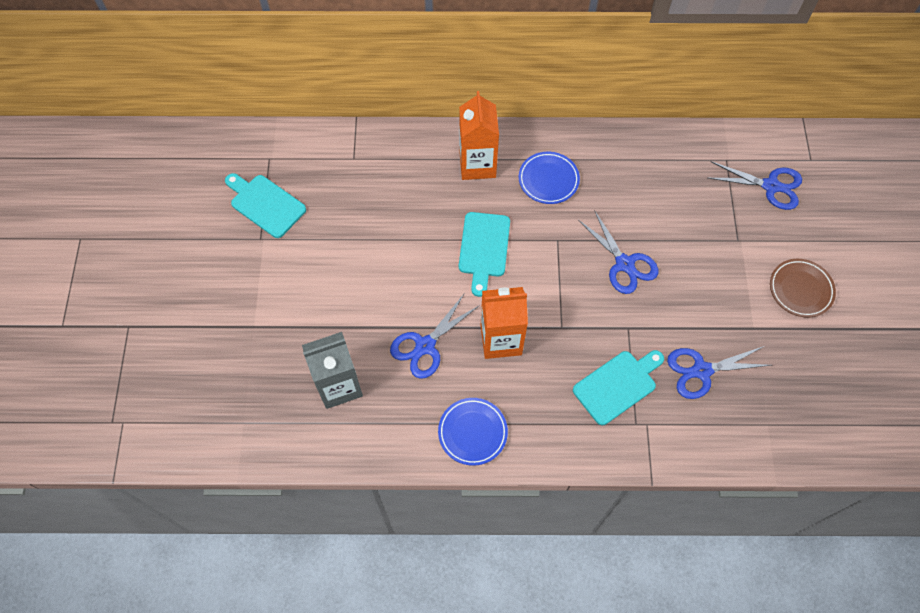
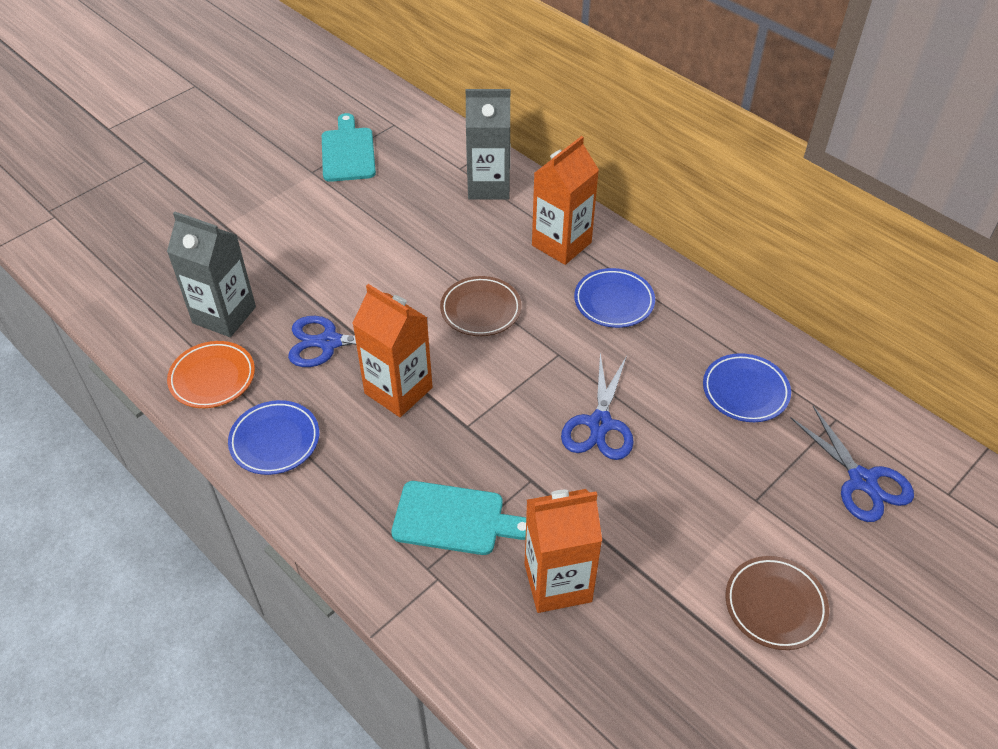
camera: 45 degrees right, 15 degrees down
turquoise cutting board [459,212,510,297] -> brown plate [440,276,522,336]
blue scissors [667,346,771,399] -> orange carton [525,489,602,613]
none -> orange plate [167,341,255,408]
none -> grey carton [466,89,510,200]
none -> blue plate [703,353,791,422]

